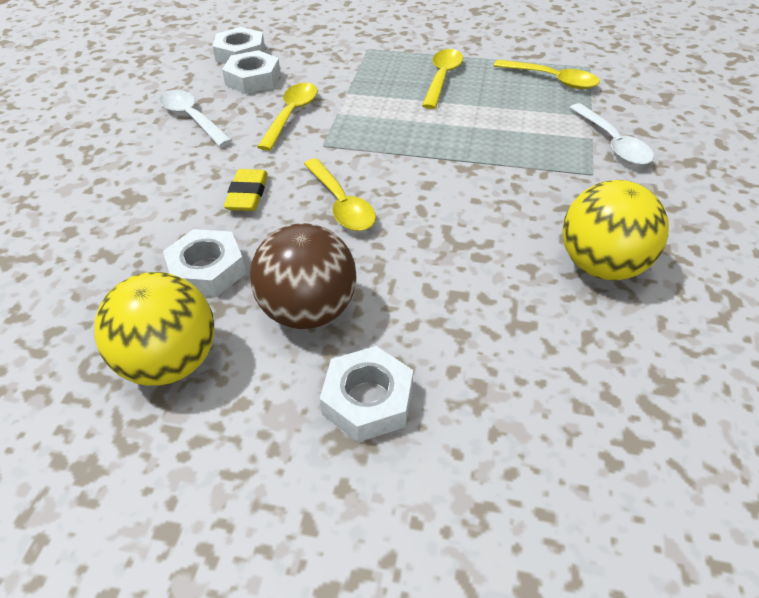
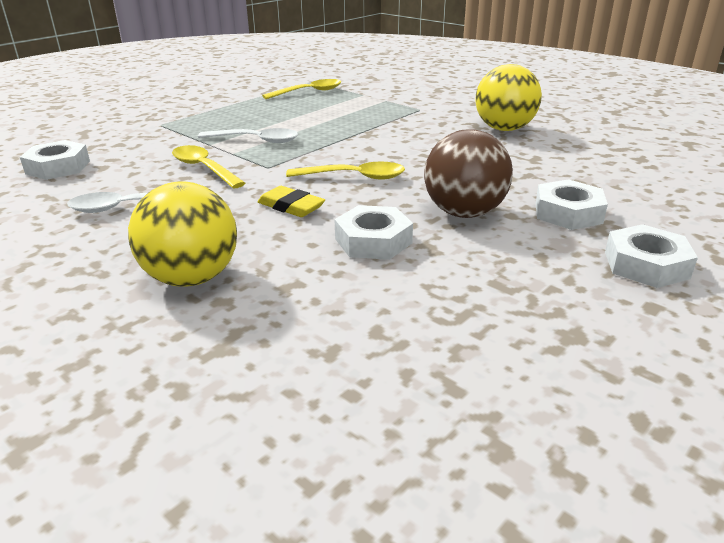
camera: 60 degrees left, 15 degrees down
yellow ball [94,272,215,386] -> yellow ball moved to [128,181,237,287]
white nut [222,50,281,94] -> white nut moved to [605,224,698,288]
yellow spoon [422,49,463,109] -> none
white spoon [569,103,654,165] -> white spoon moved to [198,128,298,143]

